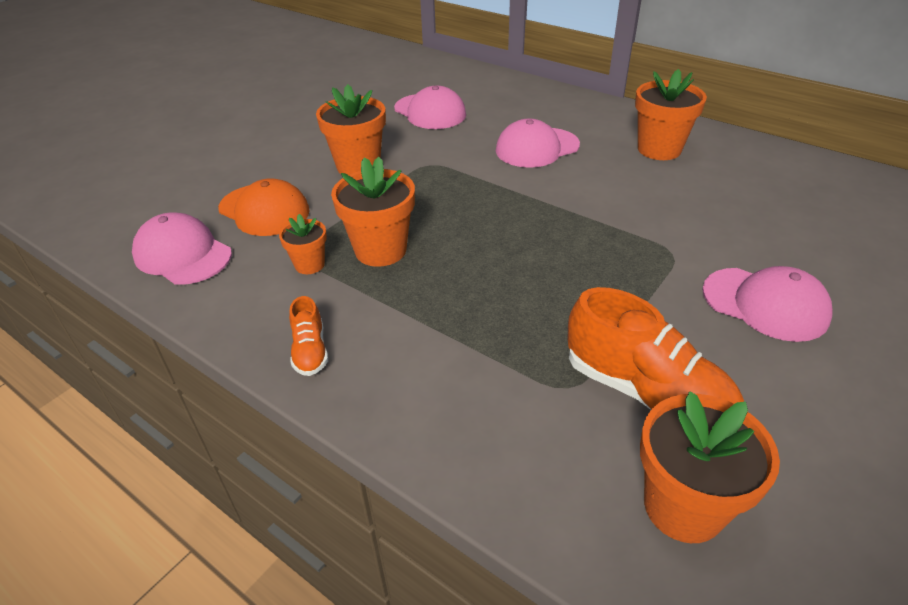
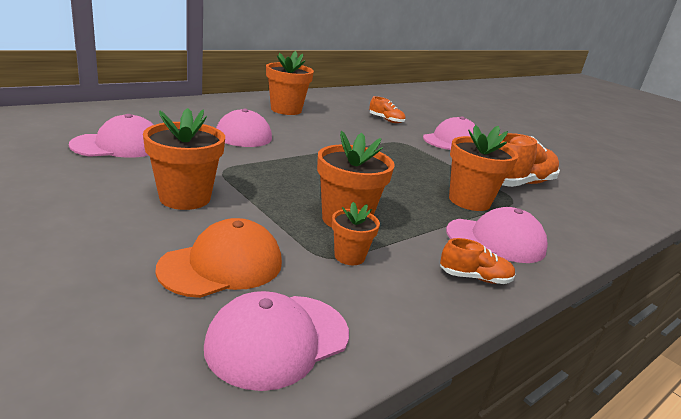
camera: 80 degrees left, 15 degrees down
orange flower pot [640,391,780,543] -> orange flower pot moved to [449,125,518,211]
none -> orange shoe [369,96,405,123]
none -> pink cap [446,207,548,263]

